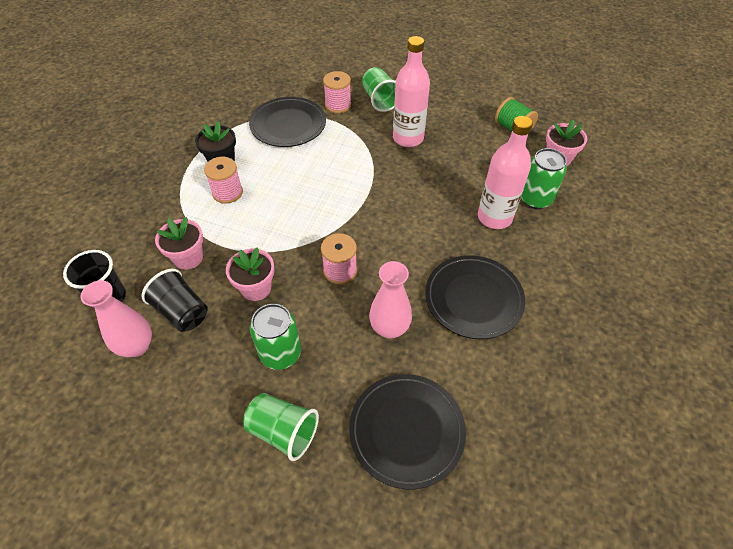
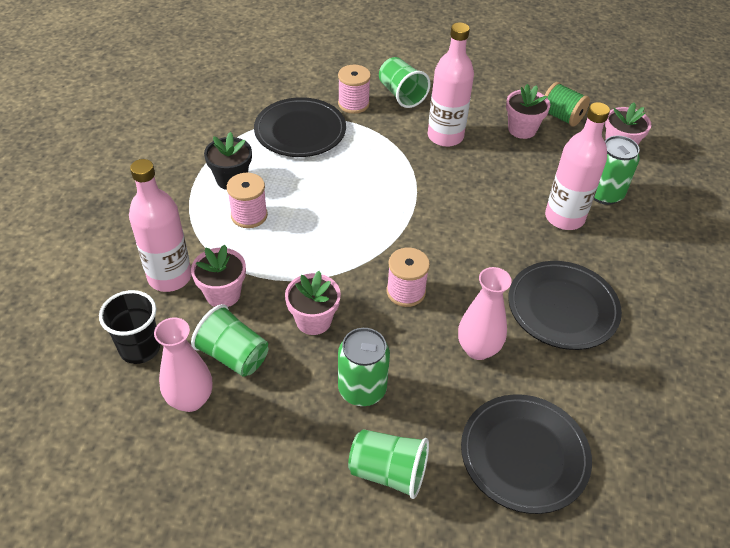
camera: 10 degrees left, 5 degrees down
black cup [141,269,208,332] -> green cup [191,304,268,377]
none -> pink bottle [129,159,191,292]
none -> pink flower pot [506,84,550,139]

